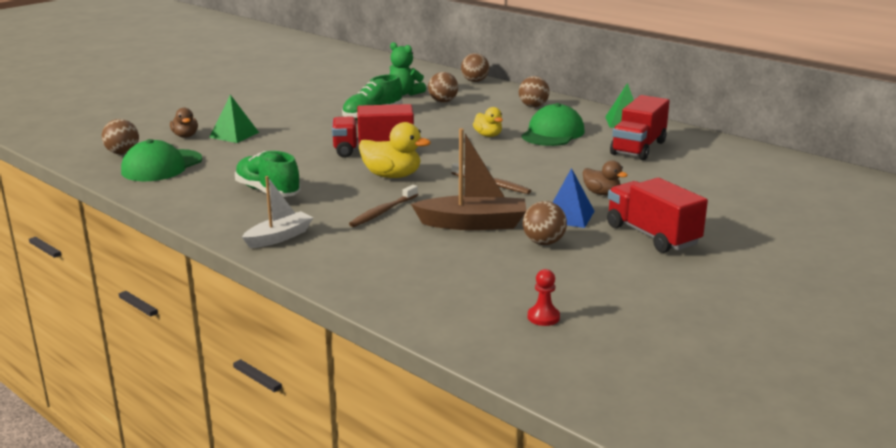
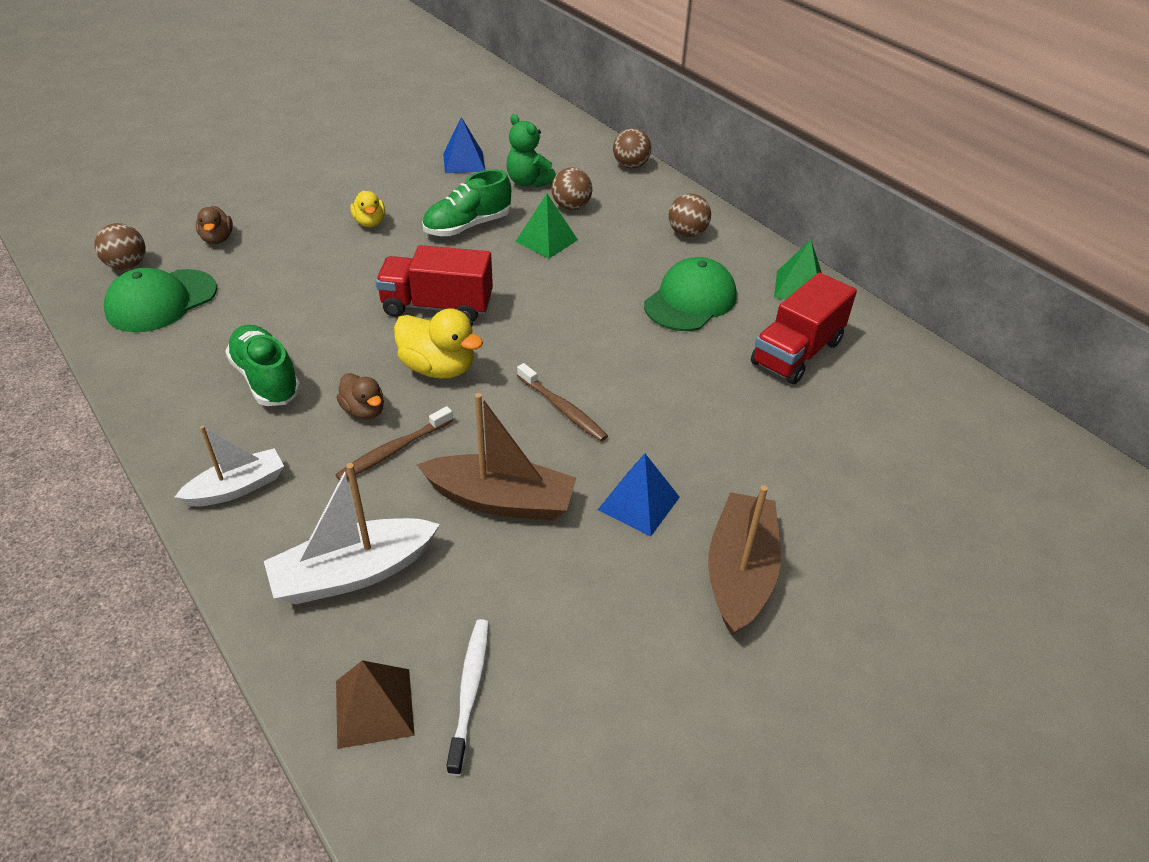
camera: 10 degrees right, 20 degrees up
green pyramid [209,95,259,143] -> green pyramid moved to [515,194,578,259]
yellow duck [473,107,503,137] -> yellow duck moved to [350,191,385,227]
brown ball [523,201,567,245] -> none
red pawn [528,269,560,326] -> none
brown duck [583,160,628,195] -> brown duck moved to [336,373,384,420]
red truck [607,178,708,253] -> brown boat [708,485,781,636]
none -> white boat [264,463,440,604]
none -> brown pyramid [336,660,415,749]
none -> blue pyramid [443,117,485,173]
none -> white toothbrush [446,619,489,776]

